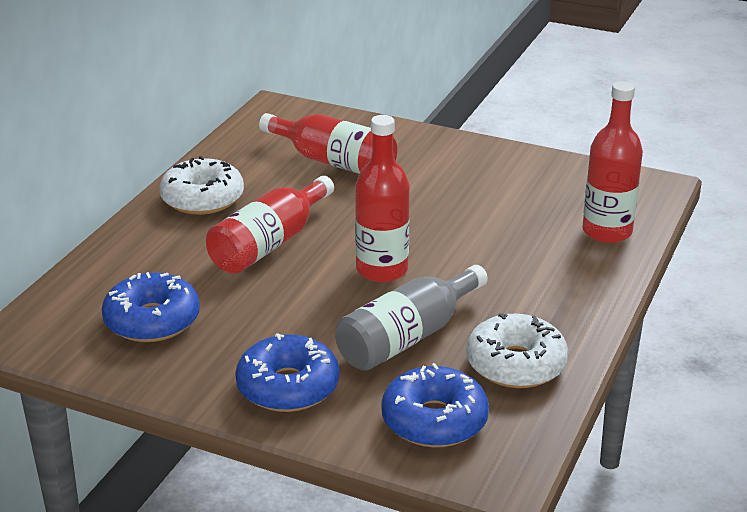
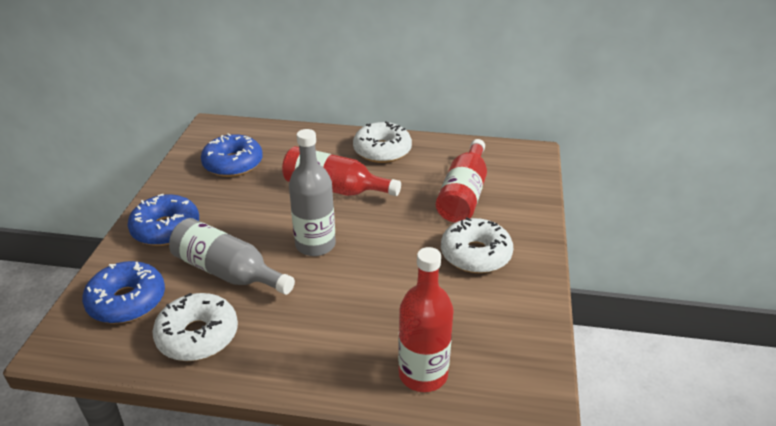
camera: 75 degrees right, 5 degrees up
red bottle [355,115,410,282] -> grey bottle [289,129,336,256]
none -> white donut [441,217,513,273]

